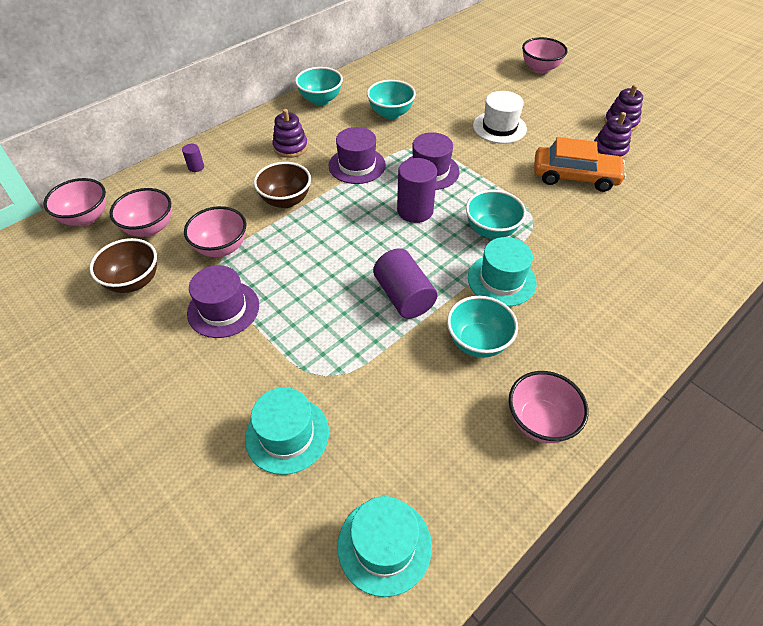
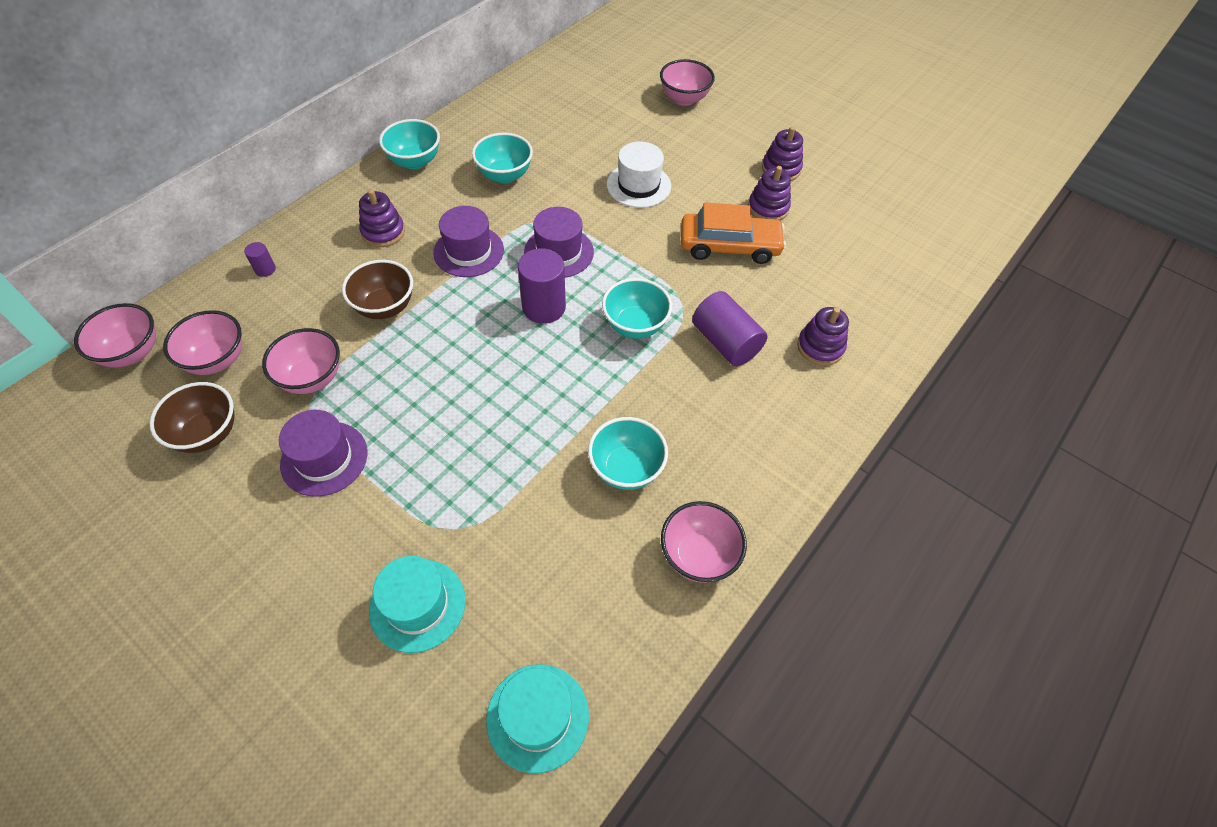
camera: 10 degrees left, 5 degrees up
purple cylinder [373,248,437,319] -> purple cylinder moved to [692,291,767,366]
turquoise hat [468,237,537,307] -> none
none -> purple stacking toy [797,307,849,366]

